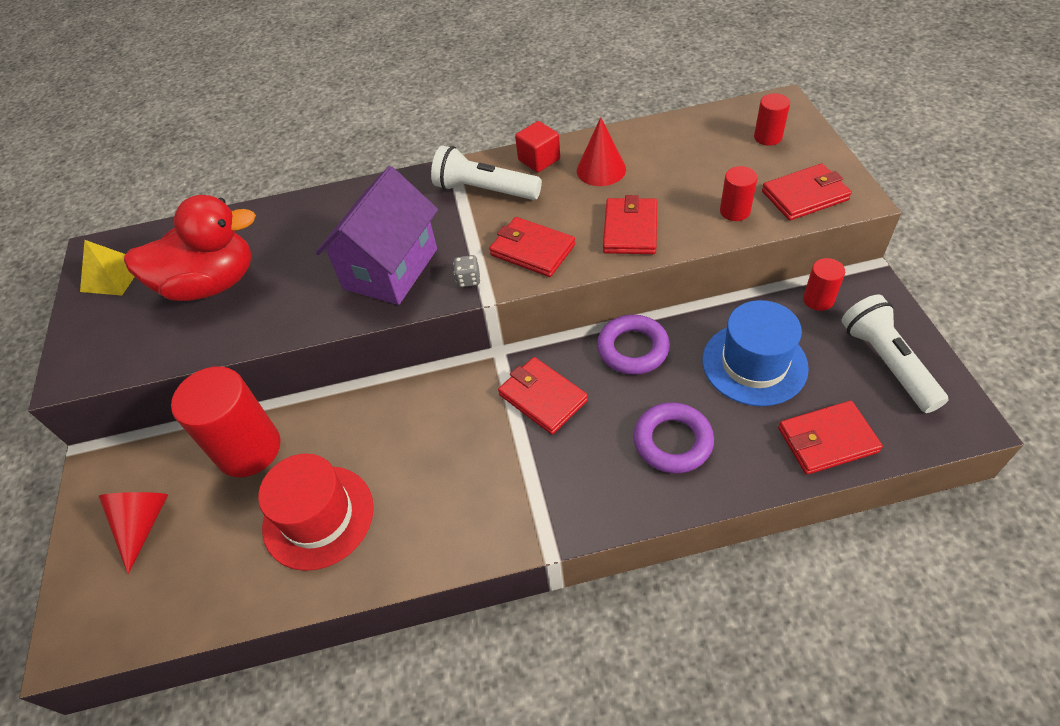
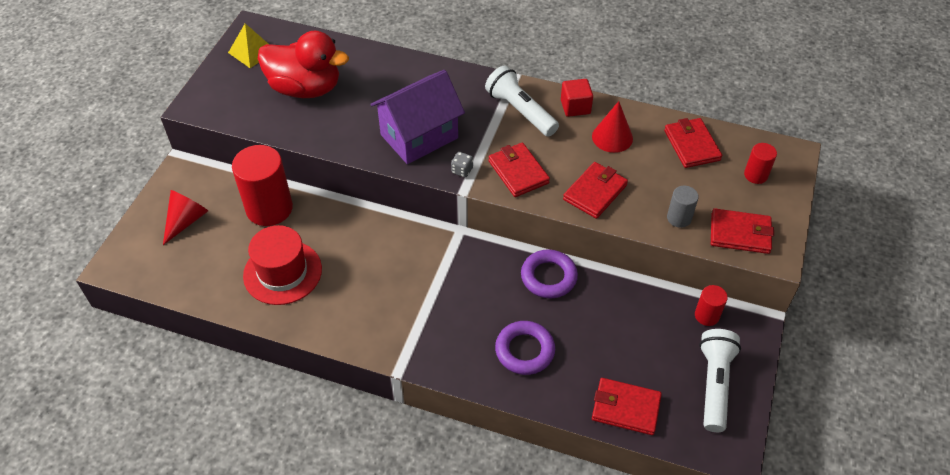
camera: 25 degrees right, 0 degrees up
red wallet [498,357,588,434] -> red wallet moved to [664,118,722,168]
blue hat [702,300,809,406] -> none
red cylinder [720,166,757,221] -> grey cylinder [667,186,699,228]

